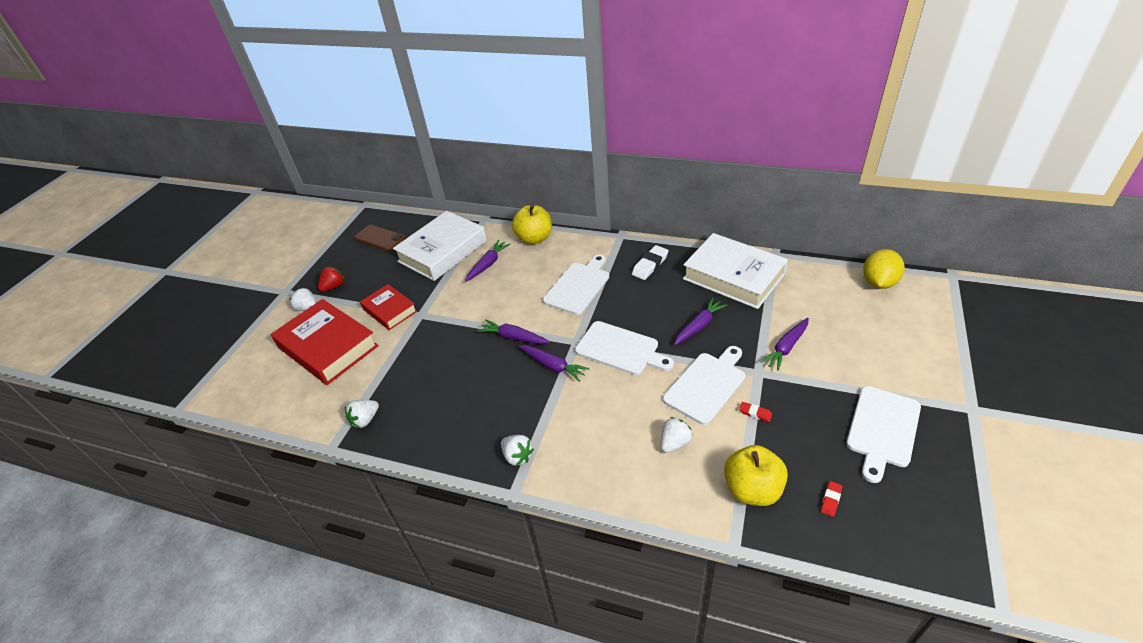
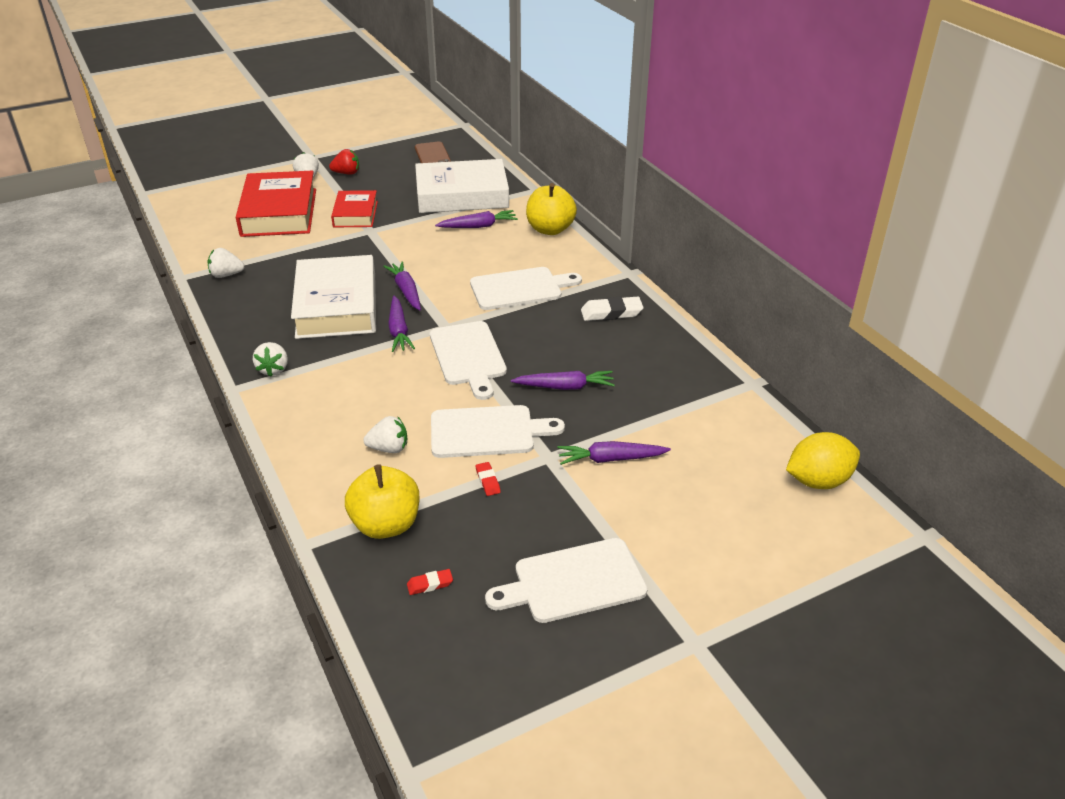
camera: 40 degrees right, 5 degrees down
white book [683,233,788,309] -> white book moved to [291,255,376,339]

